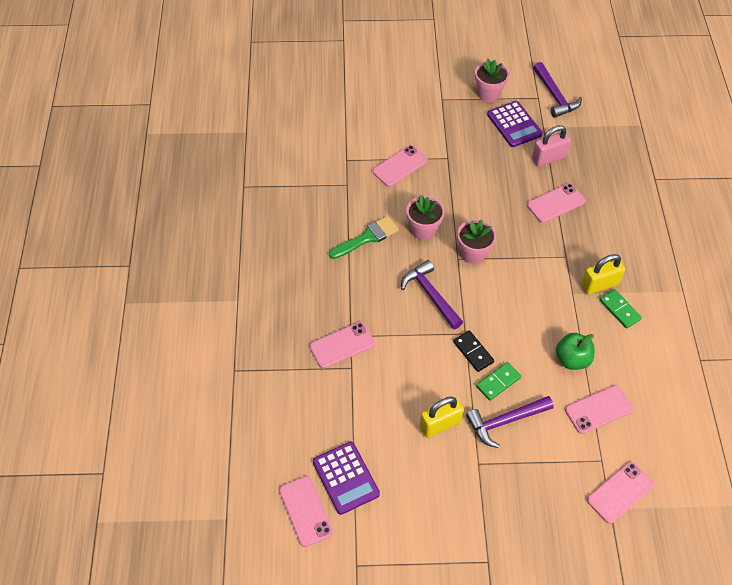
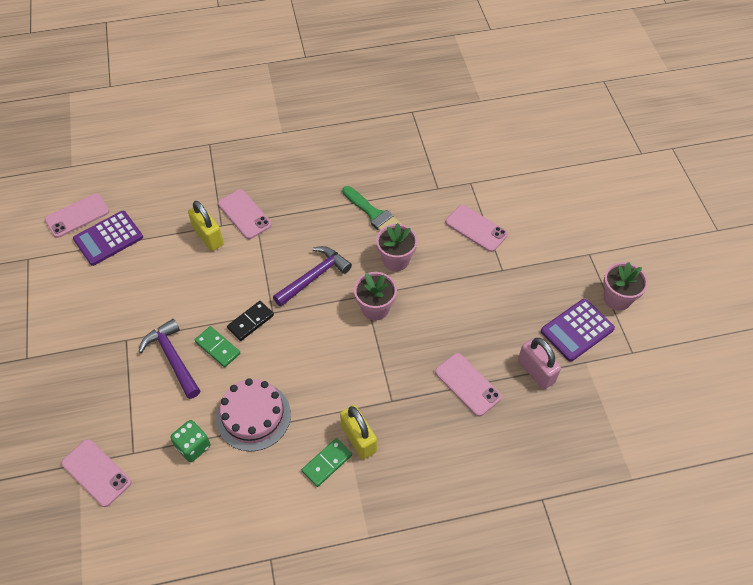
camera: 80 degrees right, 0 degrees up
yellow padlock [420,397,464,438] -> yellow padlock moved to [188,201,224,251]
purple hammer [533,62,582,118] -> none
green apple [556,333,595,370] -> pink cake [216,378,291,452]
pink phone [565,385,633,434] -> green dice [170,420,210,462]

